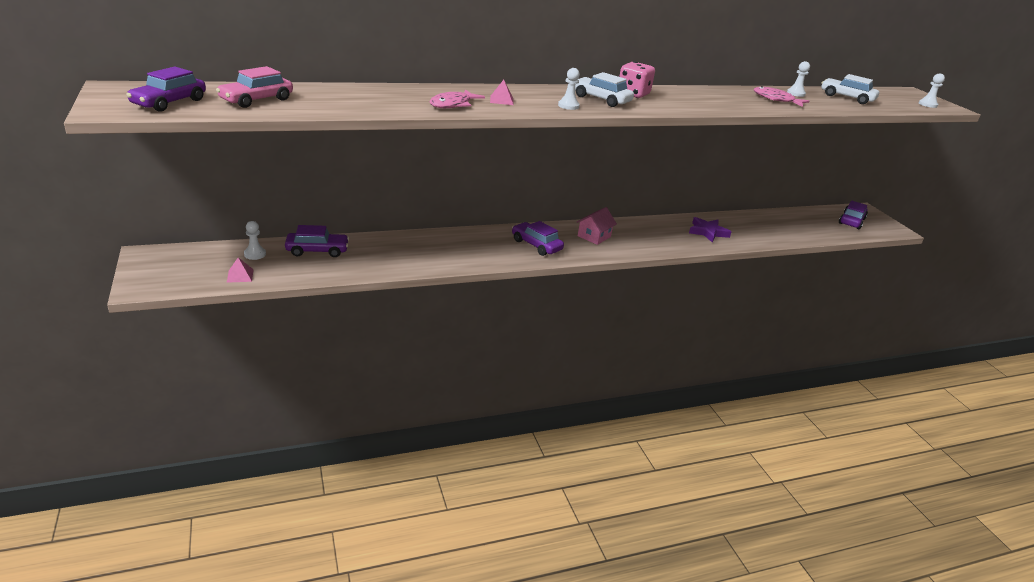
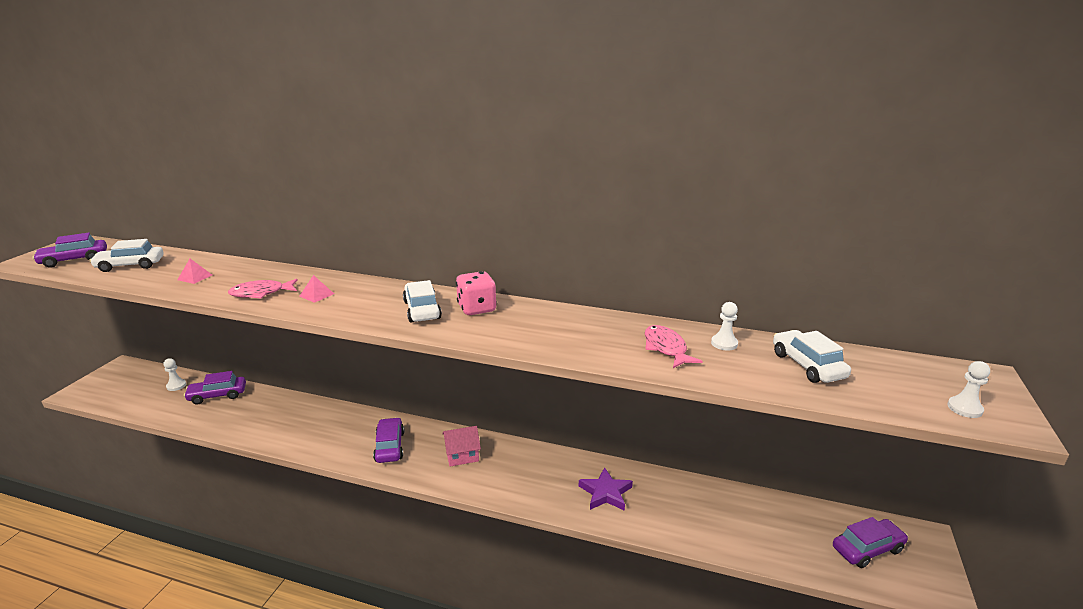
camera: 40 degrees right, 5 degrees down
pink car [216,66,293,108] -> white car [89,239,164,272]
pink pyramid [227,257,254,283] -> pink pyramid moved to [177,259,212,284]
purple car [285,225,349,257] -> purple car turned 135 degrees clockwise [184,371,246,404]
white pawn [558,68,580,110] -> none

